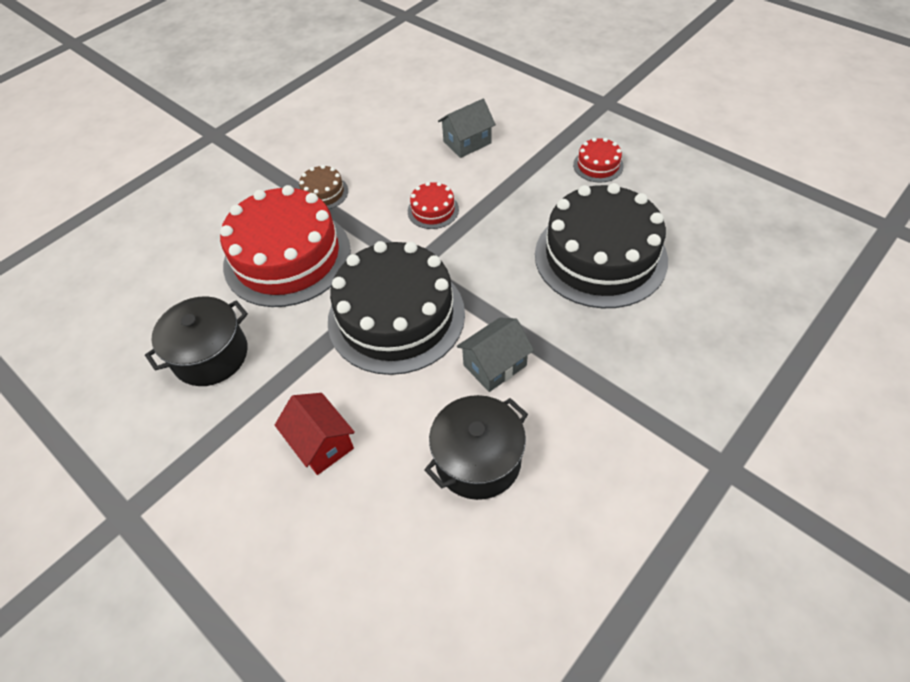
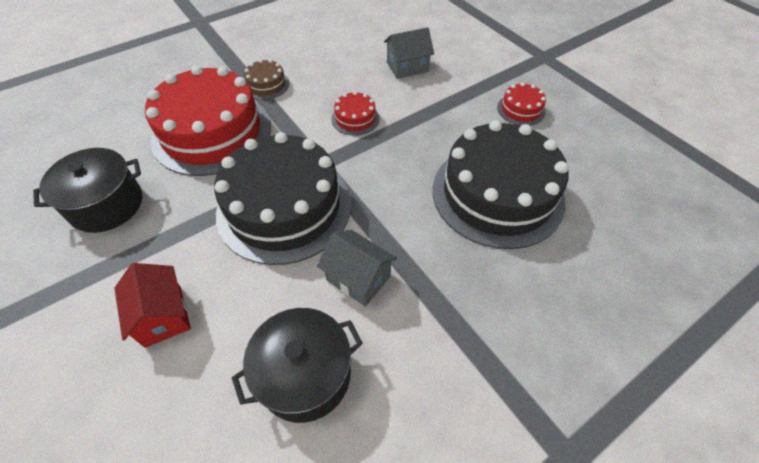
camera: 10 degrees right, 0 degrees up
grey house [457,317,534,392] -> grey house turned 60 degrees clockwise [317,230,397,307]

